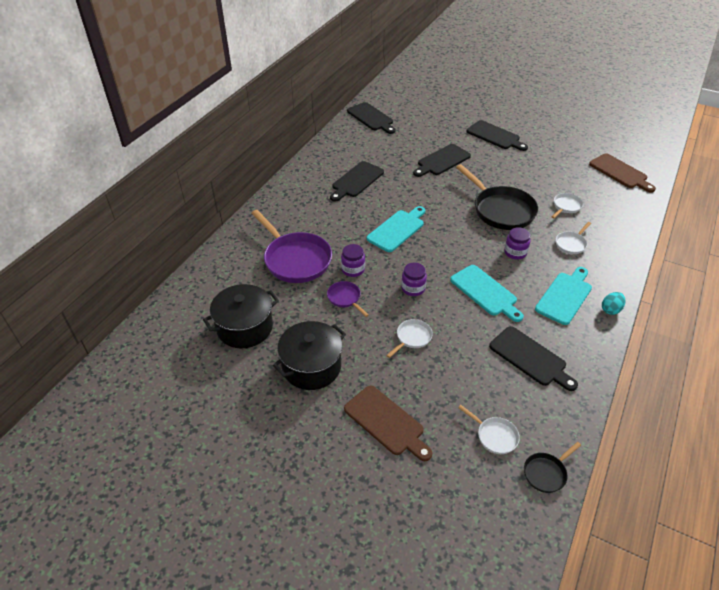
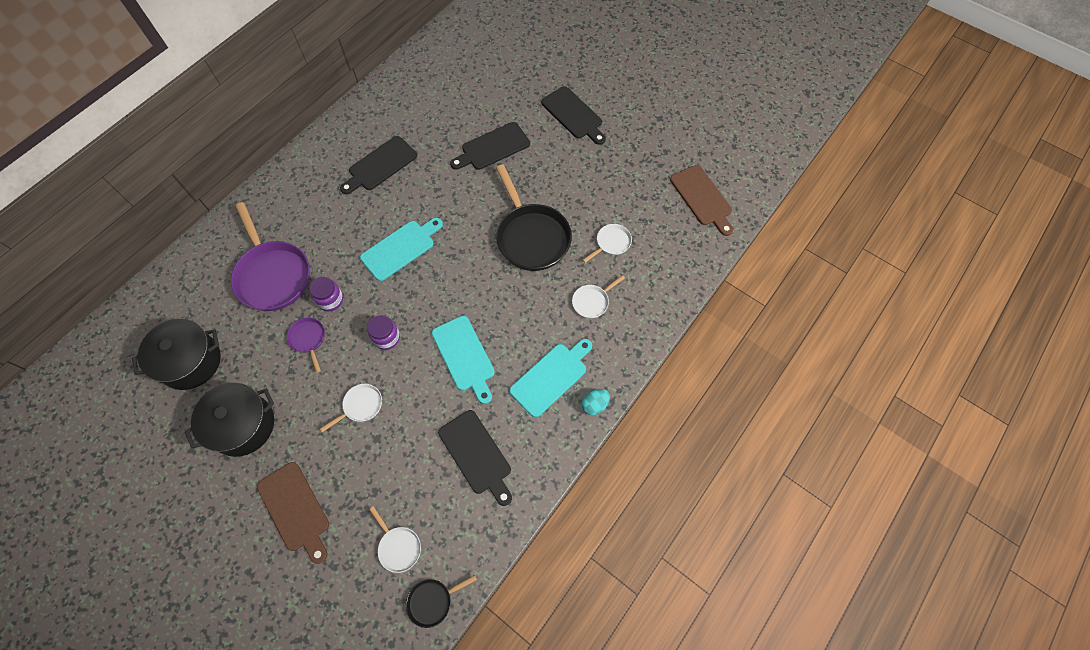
camera: 10 degrees right, 20 degrees up
black cutting board [347,102,396,134] -> none
purple jar [504,227,531,260] -> none

